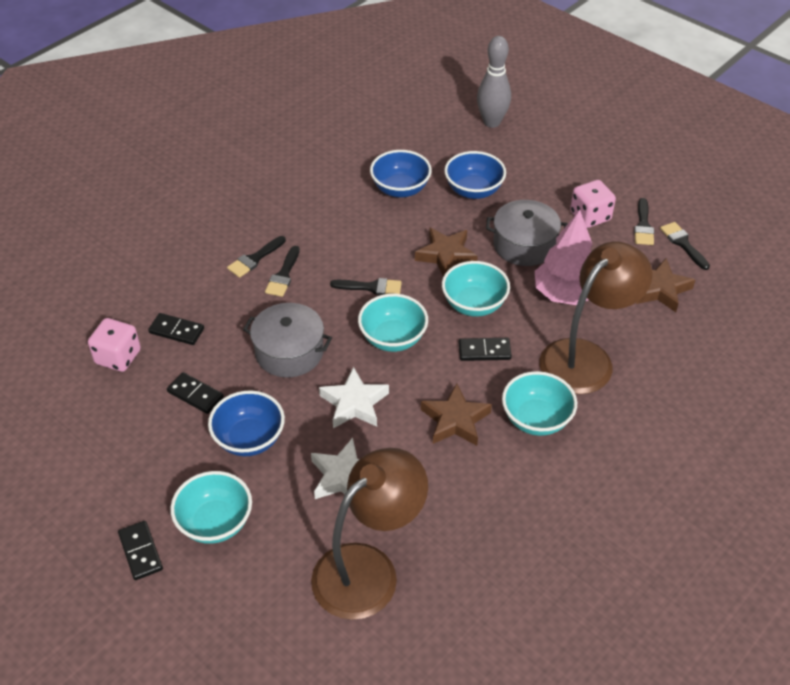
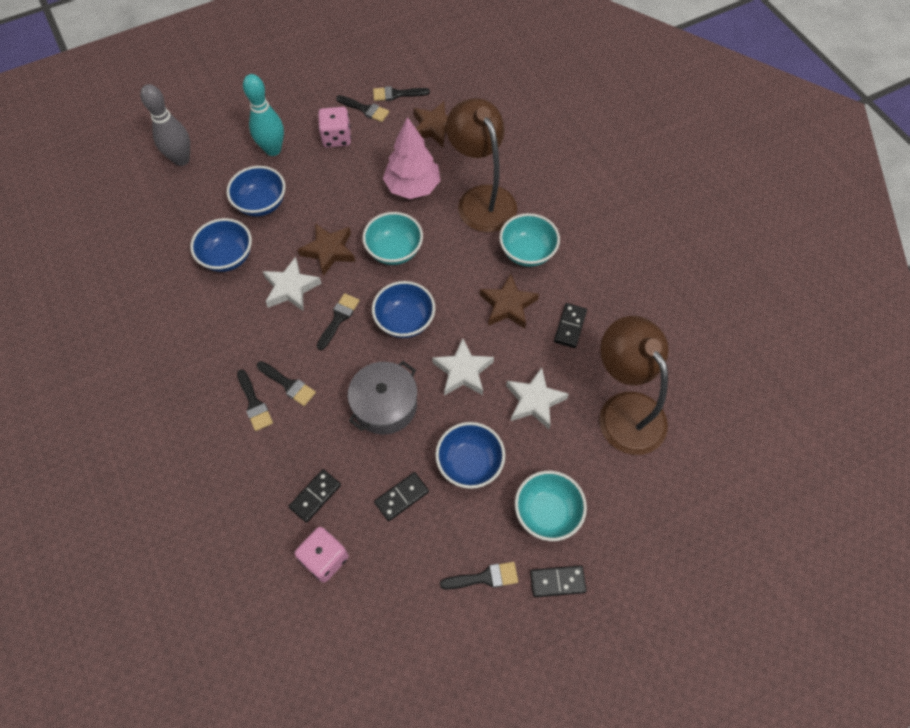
camera: 70 degrees left, 15 degrees up
turquoise bowl [358,294,428,352] -> blue bowl [372,281,435,338]
black domino [458,338,512,361] -> black domino moved to [554,303,587,348]
grey pot [486,200,568,266] -> none
none -> turquoise bowling pin [243,74,284,156]
none -> white star [263,257,322,312]
none -> black brush [440,562,518,590]

